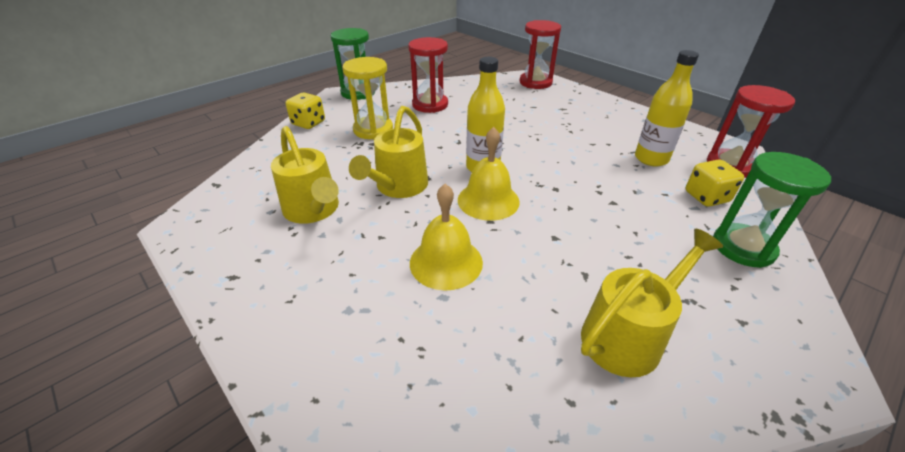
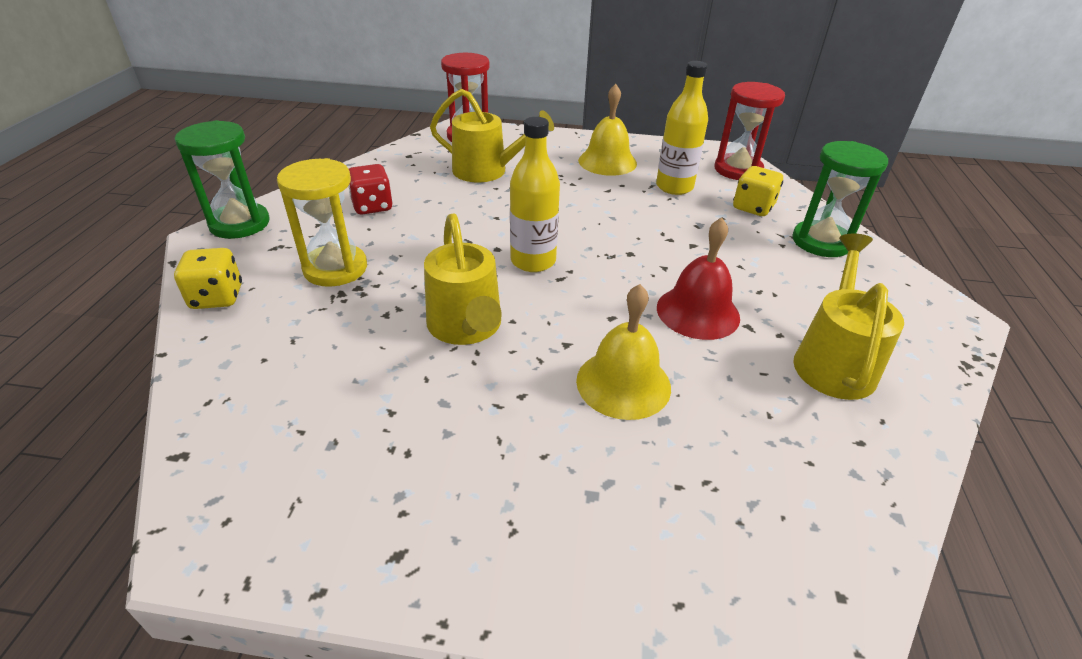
camera: 40 degrees left, 0 degrees up
yellow watering can [271,126,339,224] -> yellow watering can moved to [430,89,554,182]
red hourglass [408,37,448,113] -> red dice [349,164,393,215]
yellow bell [458,127,520,221] -> yellow bell moved to [578,84,637,176]
none -> red bell [657,218,740,340]

